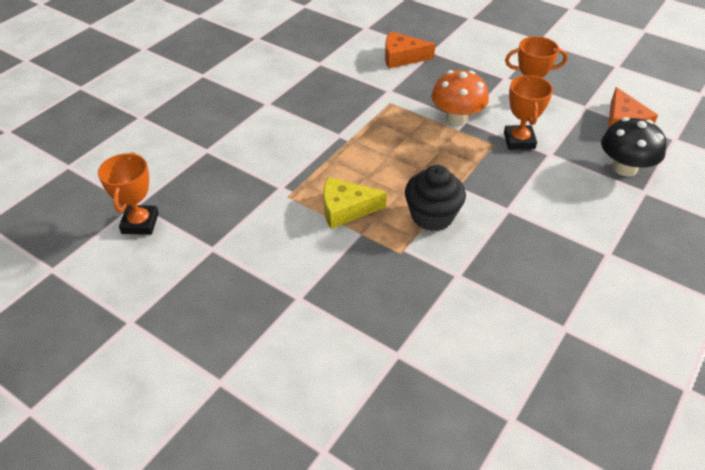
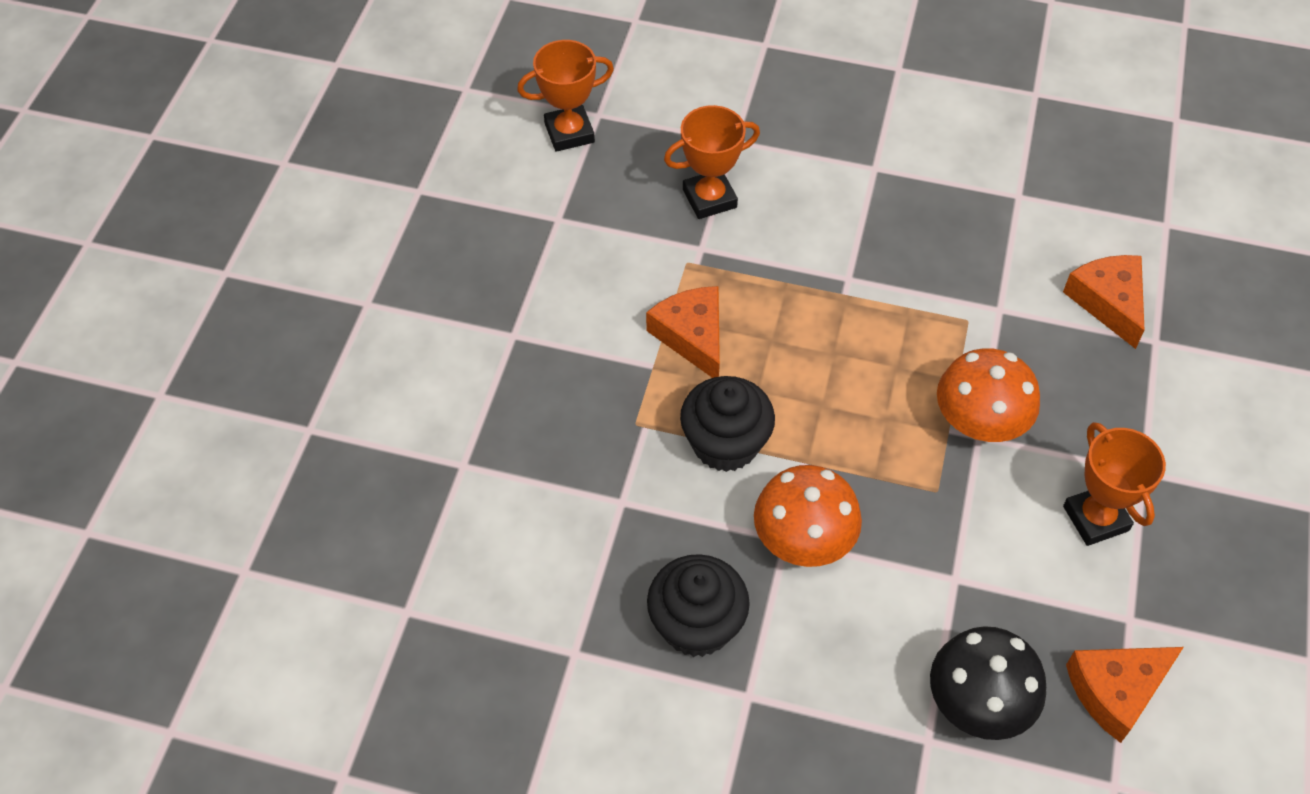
camera: 70 degrees right, 10 degrees up
yellow cheese [323,177,387,229] -> orange cheese [646,286,720,378]
orange trophy [504,75,553,150] -> orange trophy moved to [664,105,760,219]
none -> black cupcake [647,554,750,657]
none -> orange mushroom [754,465,862,567]

